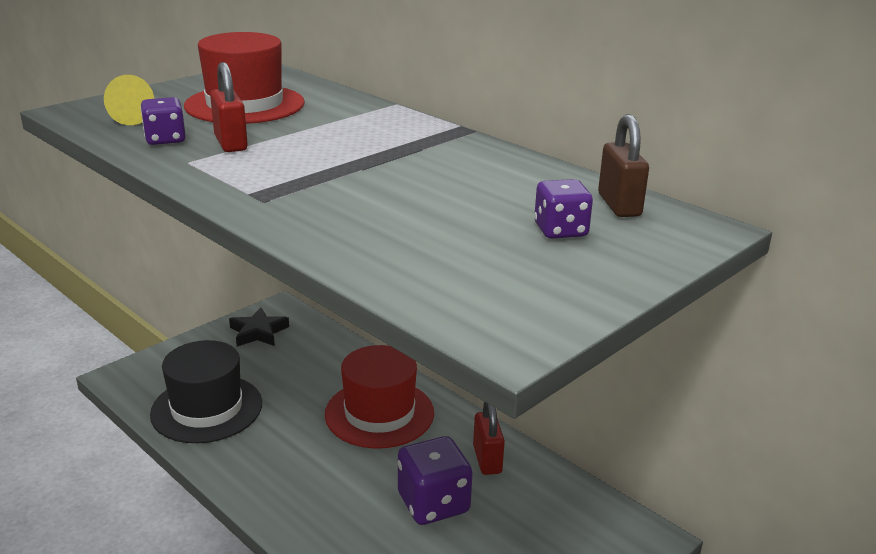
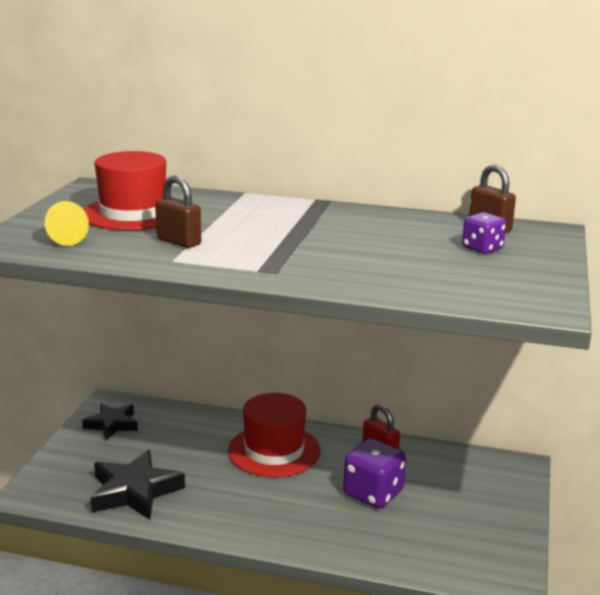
camera: 30 degrees left, 5 degrees down
purple dice [140,97,186,145] -> none
black hat [150,340,262,443] -> black star [90,450,185,519]
red padlock [210,62,248,152] -> brown padlock [155,175,201,248]

